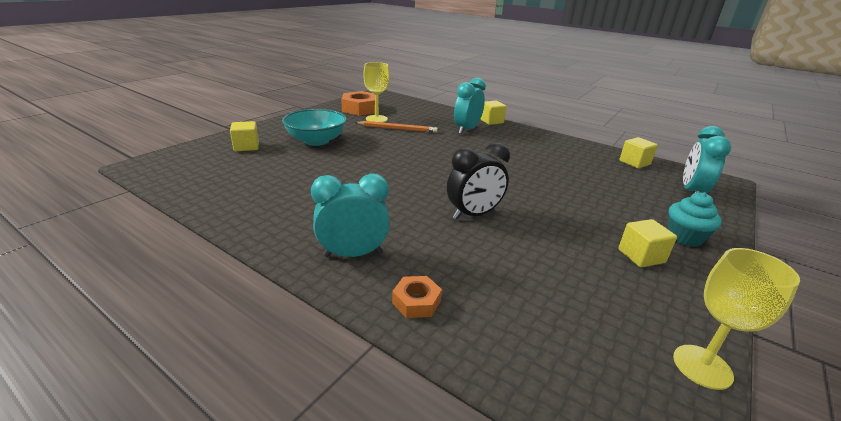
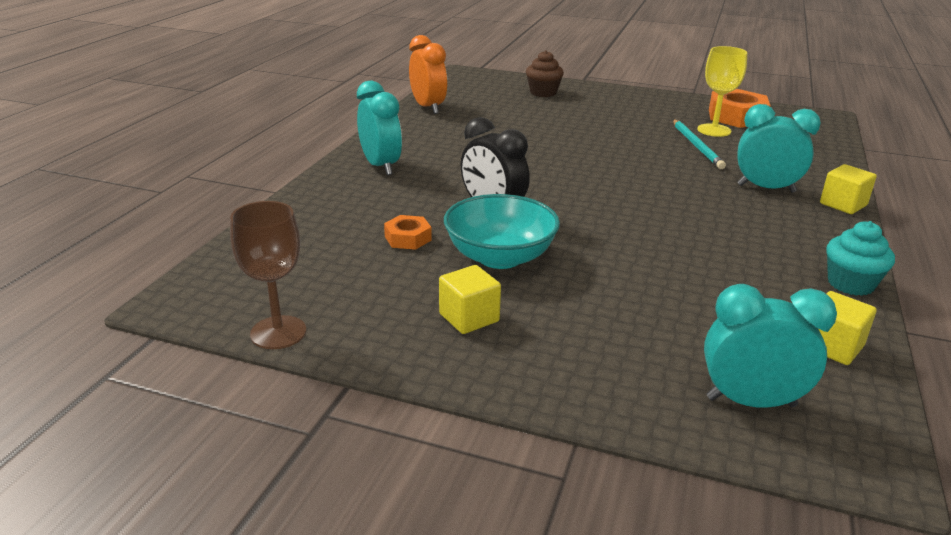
camera: 75 degrees right, 0 degrees up
yellow cube [230,121,259,151] -> brown cupcake [526,50,564,97]
turquoise bowl [282,109,347,146] -> turquoise bowl moved to [444,194,560,269]
orange pencil [355,121,438,133] -> turquoise pencil [673,119,726,169]
orange nut [392,276,442,318] -> orange nut moved to [384,215,432,250]
turquoise cupcake [668,192,722,247] -> turquoise cupcake moved to [826,221,895,296]
yellow goblet [673,248,800,390] -> brown goblet [230,201,307,349]
none -> orange clock [409,35,447,114]

